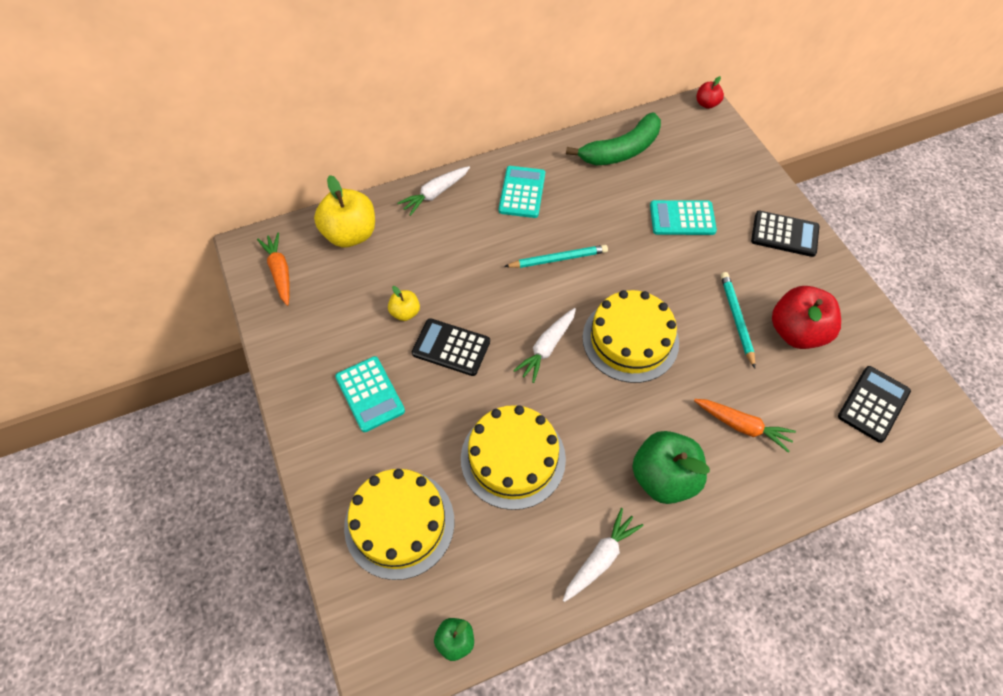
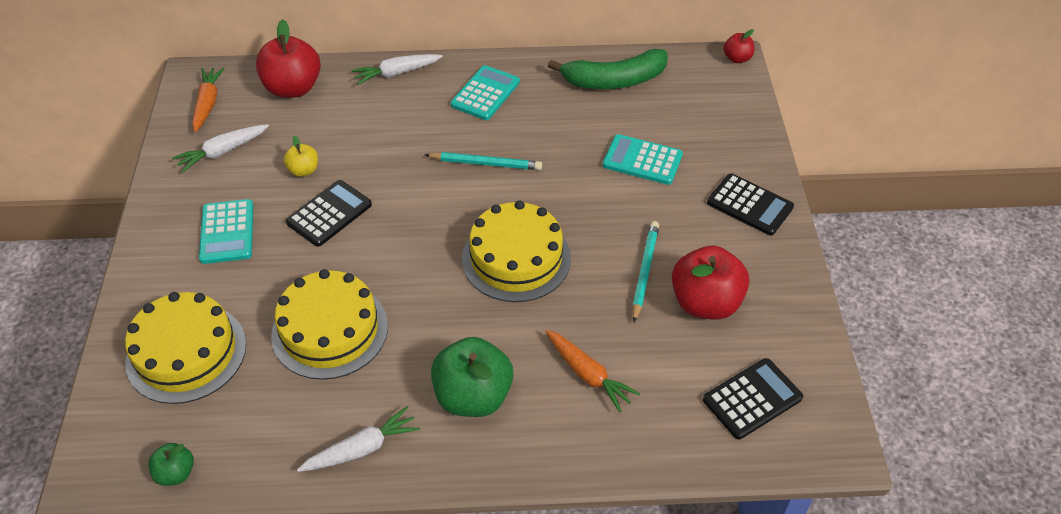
camera: 20 degrees right, 10 degrees down
yellow apple [314,175,375,247] -> red apple [256,19,321,98]
black calculator [412,318,490,376] -> black calculator turned 90 degrees clockwise [286,180,372,247]
white carrot [513,308,576,383] -> white carrot moved to [172,124,269,173]

